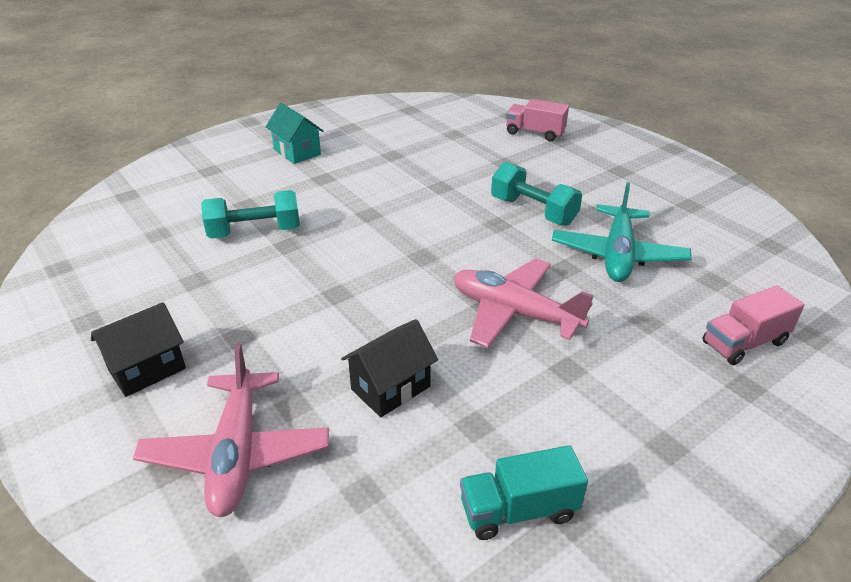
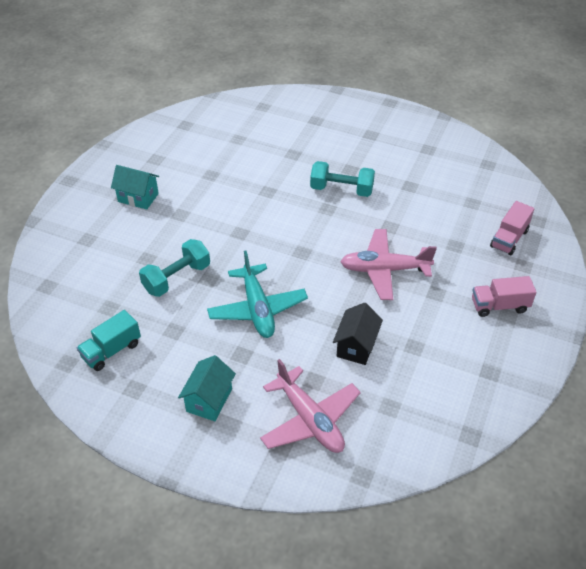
camera: 30 degrees left, 10 degrees up
black house [91,302,186,397] -> turquoise house [178,355,236,421]
turquoise truck [460,445,588,540] -> turquoise truck moved to [77,310,141,371]
pink truck [506,99,569,141] -> pink truck moved to [472,276,537,317]
turquoise plane [552,182,692,282] -> turquoise plane moved to [207,250,308,338]

